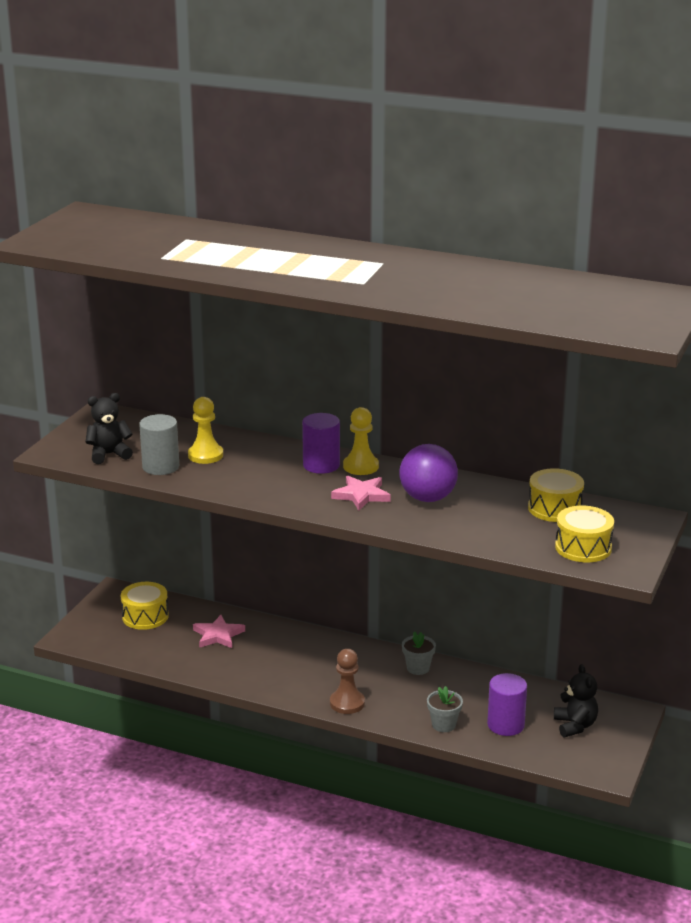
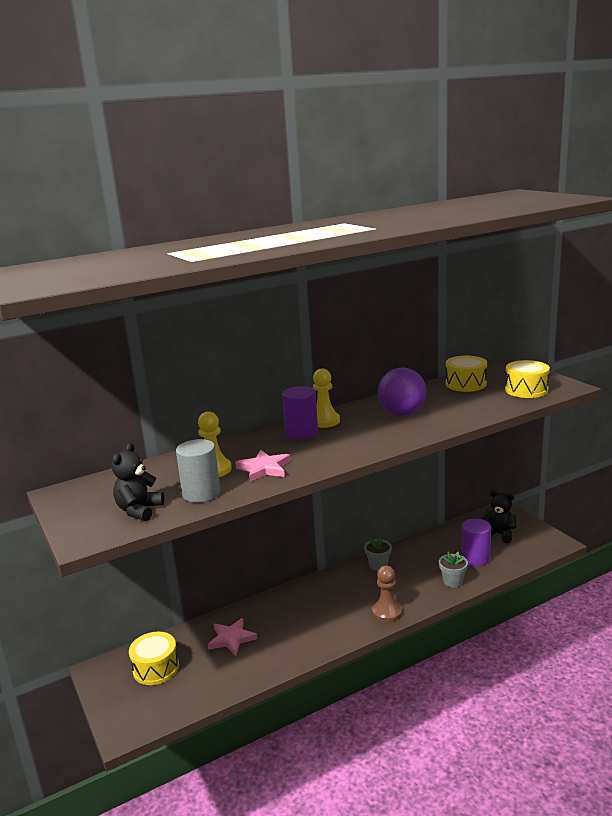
camera: 50 degrees left, 5 degrees down
pink star [331,476,391,510] -> pink star moved to [235,450,291,482]

